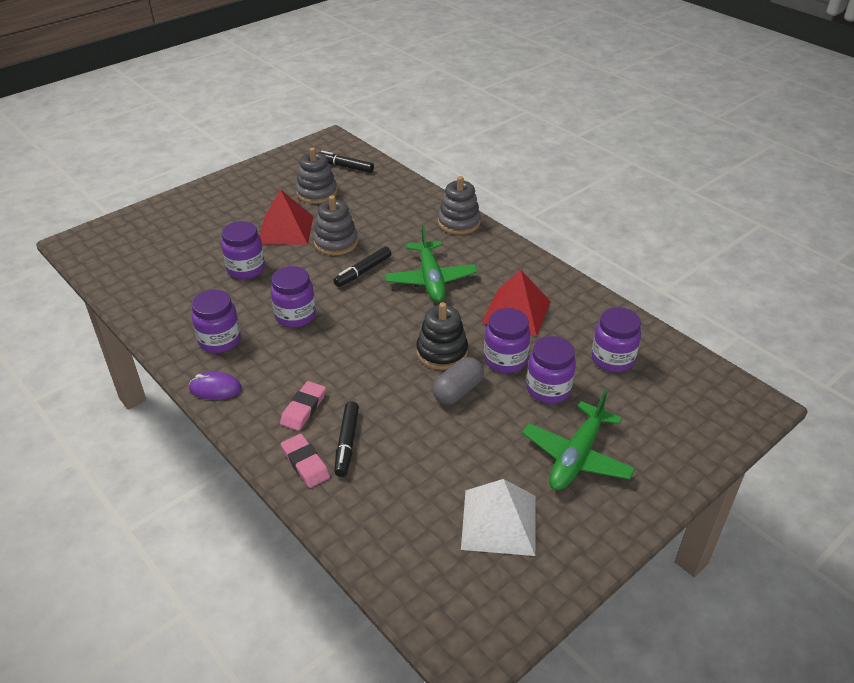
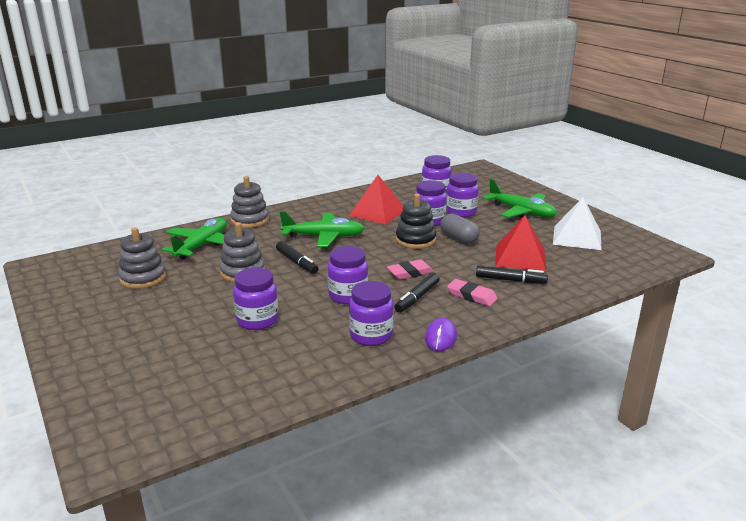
camera: 80 degrees left, 15 degrees down
red pyramid [260,189,313,245] -> red pyramid moved to [495,215,546,271]
pink eraser [281,434,330,488] -> pink eraser moved to [387,259,434,280]
black marker [319,151,374,173] -> black marker moved to [395,273,440,313]
none -> green plane [162,218,227,259]

